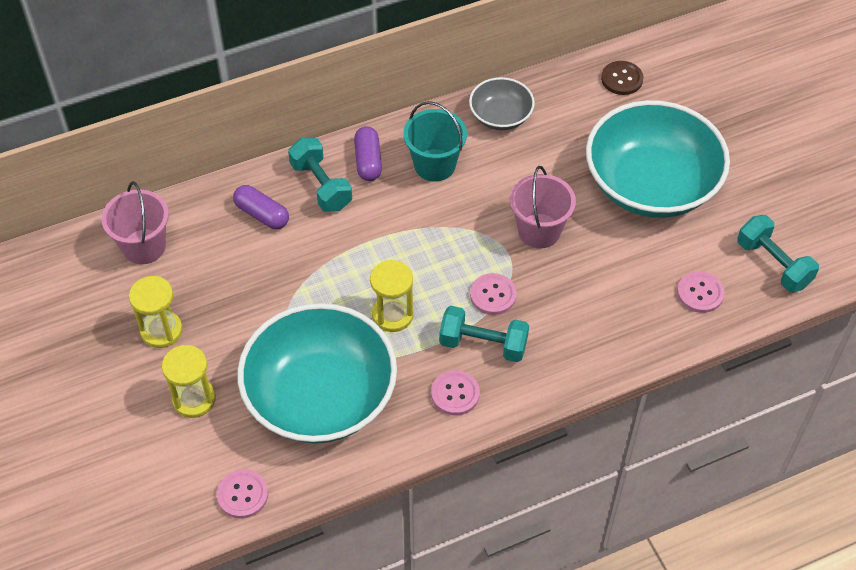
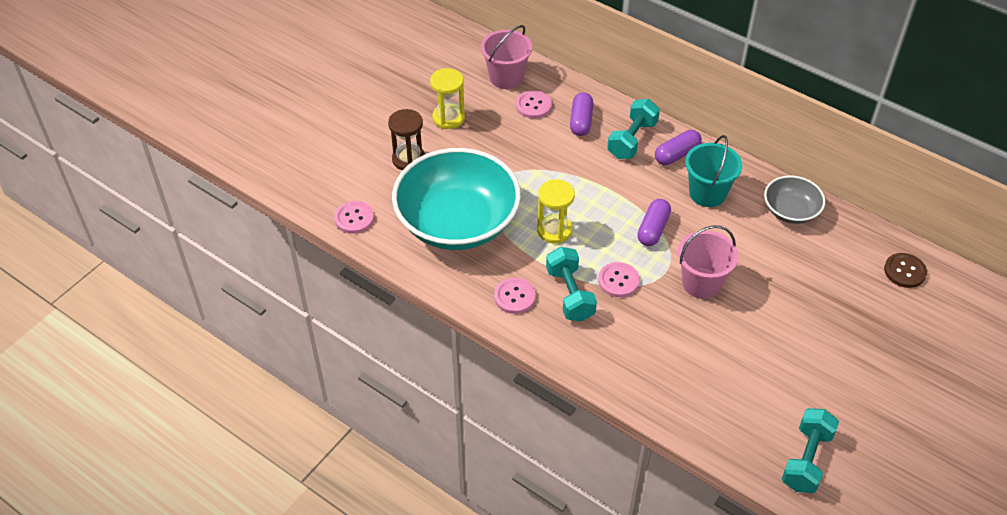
camera: 60 degrees right, 5 degrees down
yellow hourglass [162,345,216,418] -> brown hourglass [388,109,425,171]
turquoise bowl [586,100,730,218] -> none
pink button [677,271,725,313] -> pink button moved to [516,90,552,119]
none -> purple capsule [637,199,671,246]

